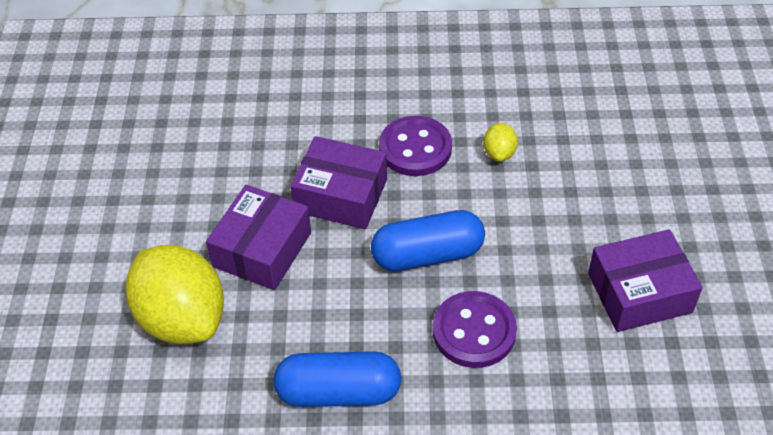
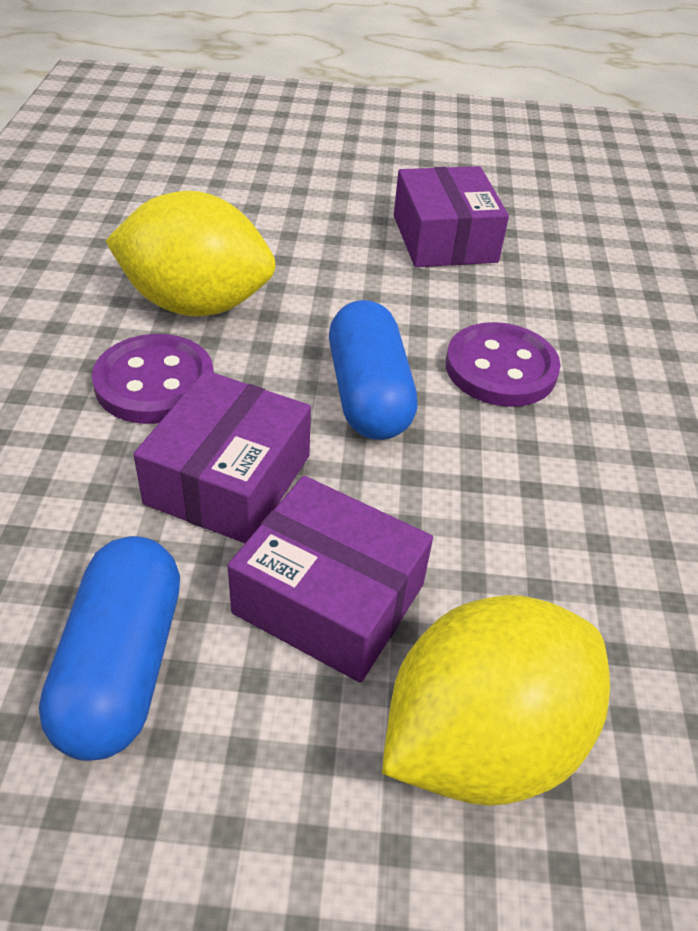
camera: 90 degrees left, 5 degrees down
blue capsule [274,351,401,407] -> blue capsule moved to [39,536,180,761]
yellow lemon [483,123,518,162] -> yellow lemon [106,191,276,316], size x2.33

